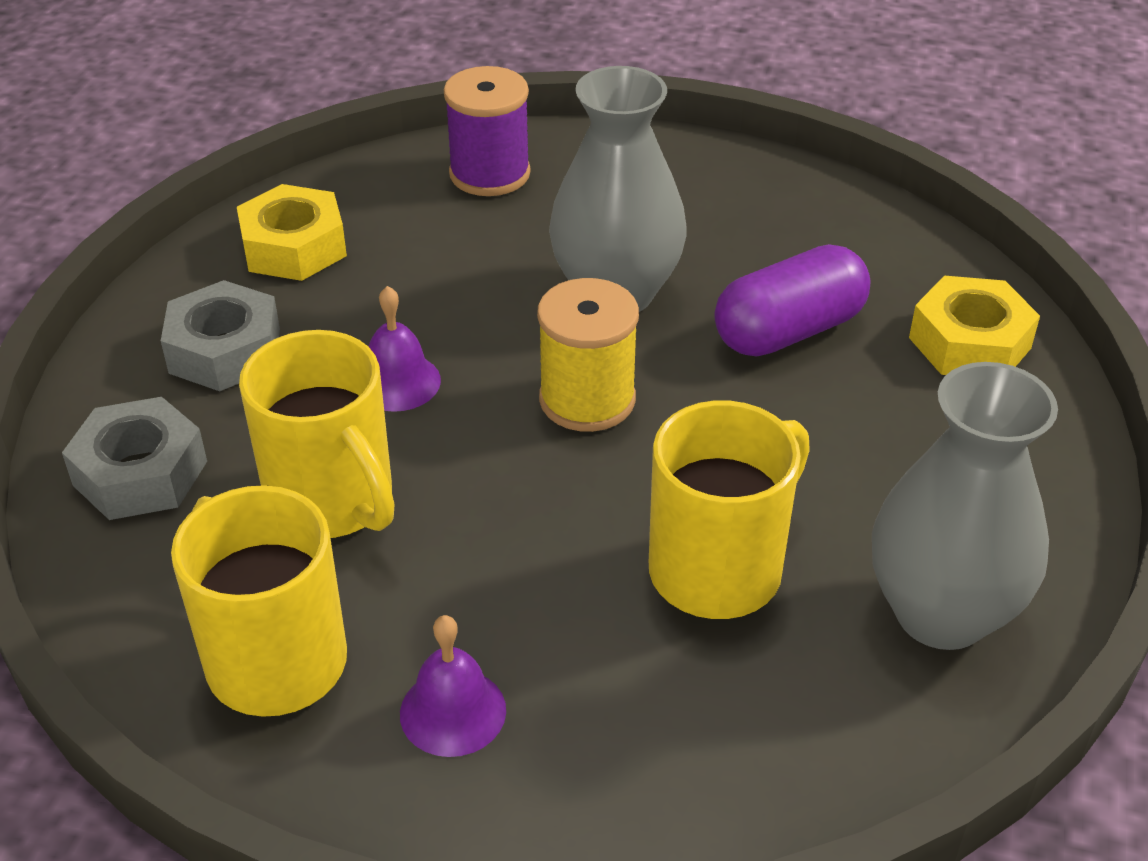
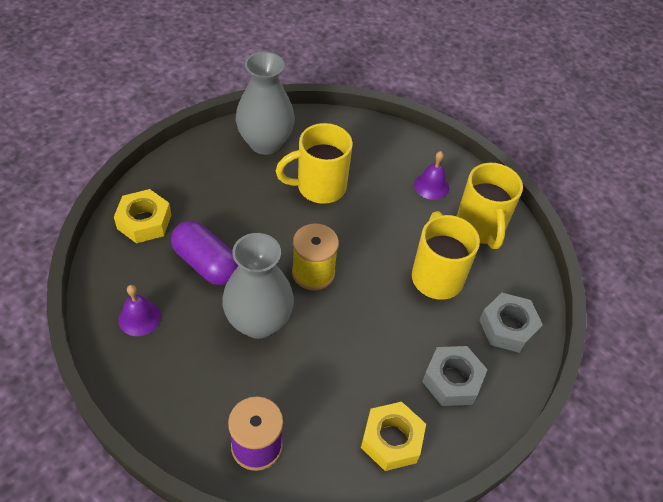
camera: 155 degrees left, 10 degrees up
purple bell [368,286,441,412] -> purple bell moved to [118,285,161,336]
purple capsule [714,244,870,357] -> purple capsule turned 45 degrees clockwise [171,221,238,285]

